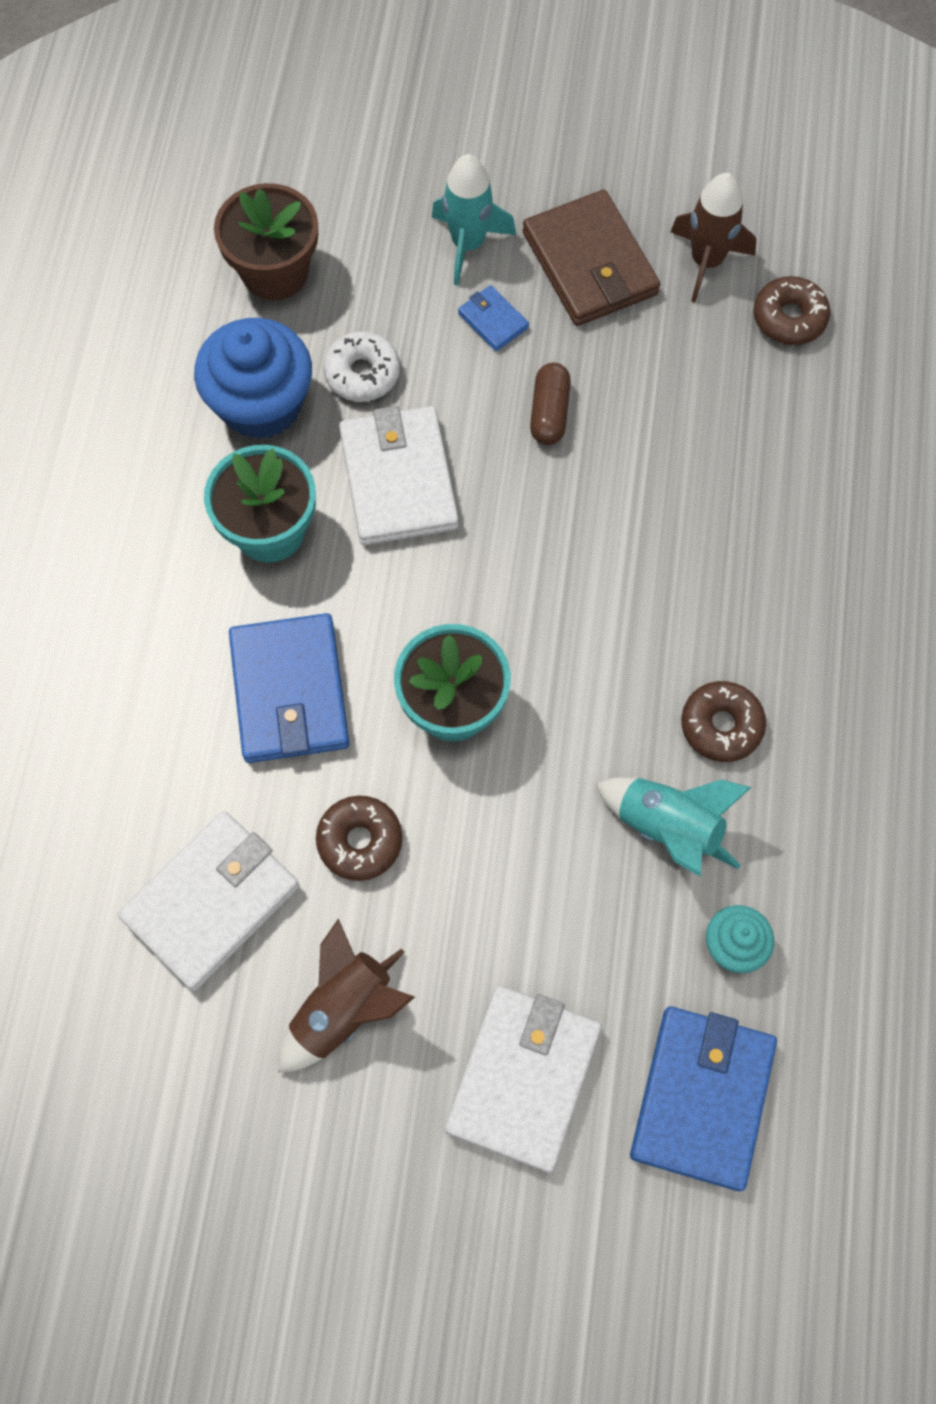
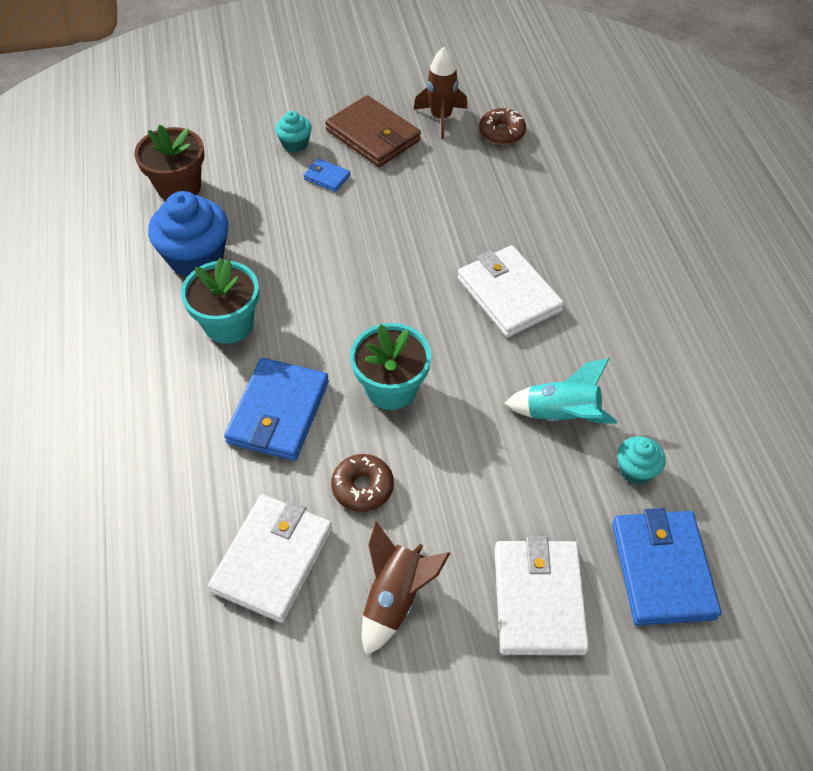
camera: 20 degrees left, 15 degrees down
blue wallet [229,613,350,763] -> blue wallet turned 45 degrees clockwise [224,358,329,461]
white donut [323,331,400,402] -> none
white wallet [339,406,459,545] -> white wallet moved to [458,245,564,337]
turquoise rocket [432,154,516,286] -> turquoise cupcake [275,111,312,153]
brown capsule [530,363,571,445] -> none
brown donut [681,681,766,762] -> none

